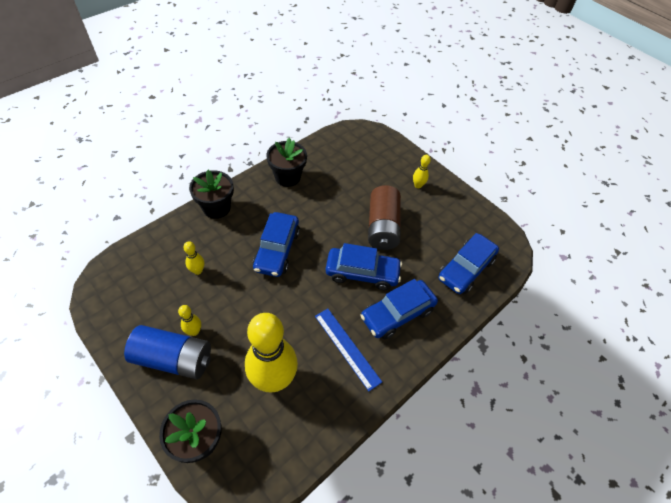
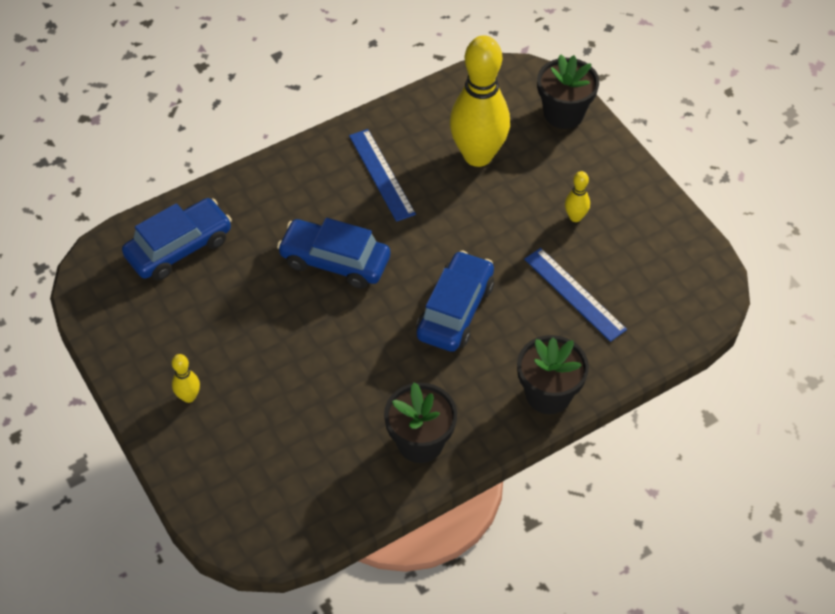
camera: 165 degrees left, 0 degrees up
blue battery [124,325,211,379] -> none
yellow bowling pin [183,241,204,275] -> blue ruler [524,248,627,342]
blue car [360,279,438,339] -> none
brown battery [368,185,401,250] -> none

